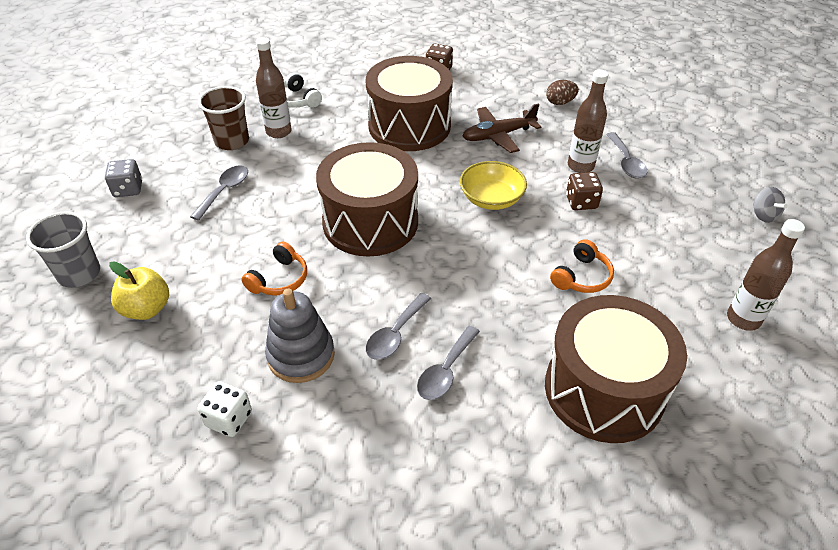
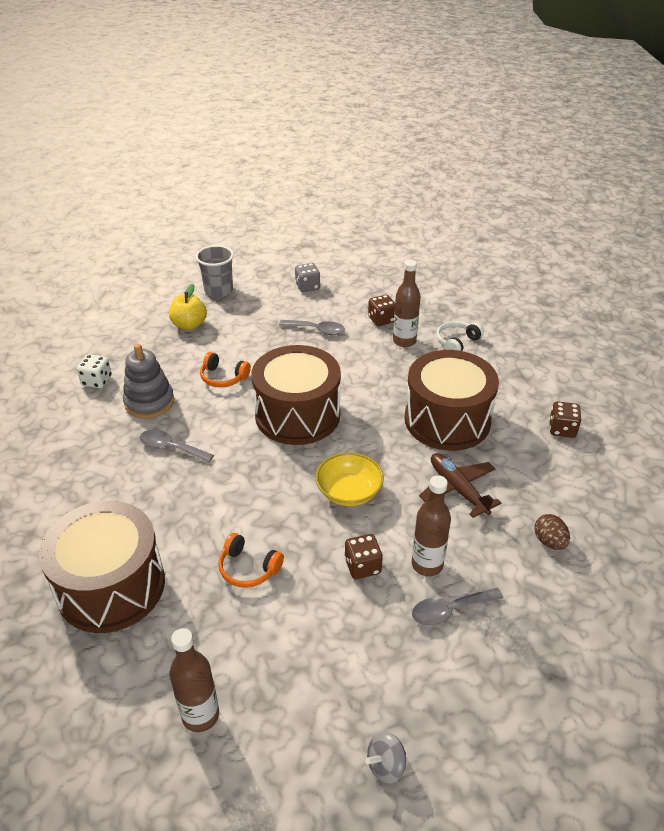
camera: 80 degrees right, 5 degrees down
brown cup [198,86,249,150] -> brown dice [368,295,395,326]
grey spoon [417,326,480,400] -> none

